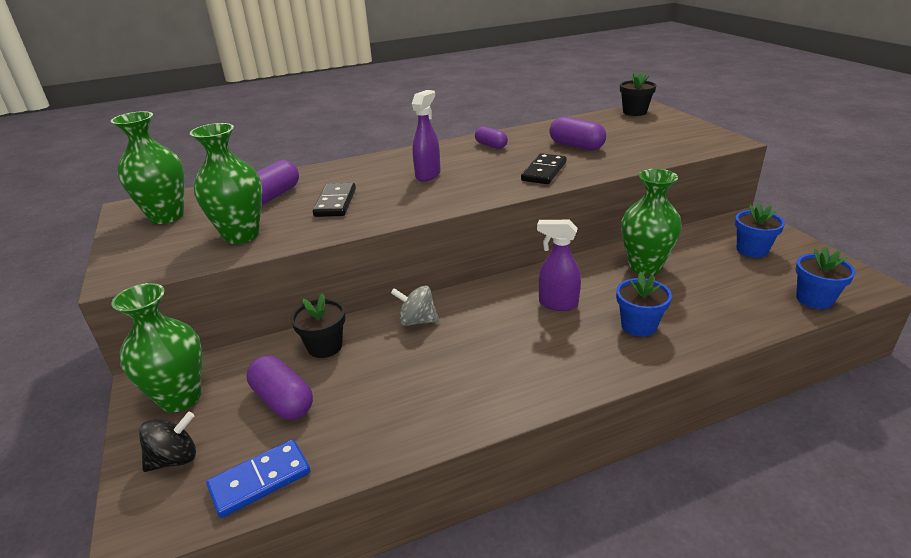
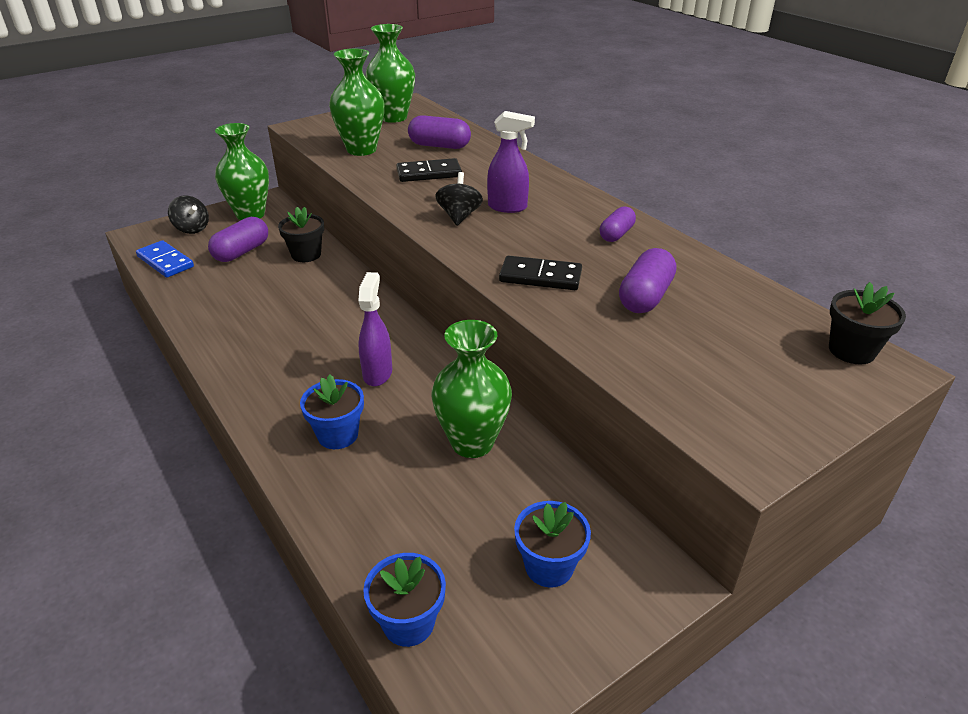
camera: 75 degrees right, 5 degrees up
grey spinning top [391,286,439,326] -> none
none -> black spinning top [435,172,483,226]

